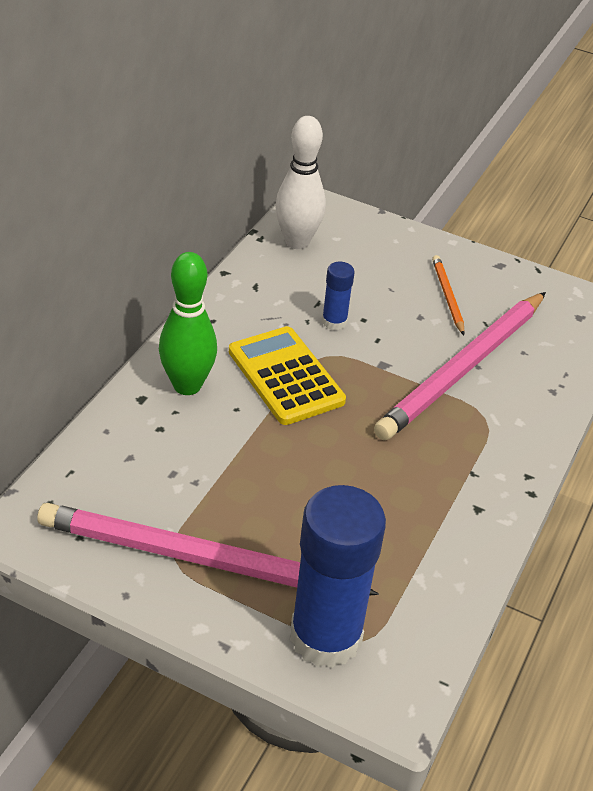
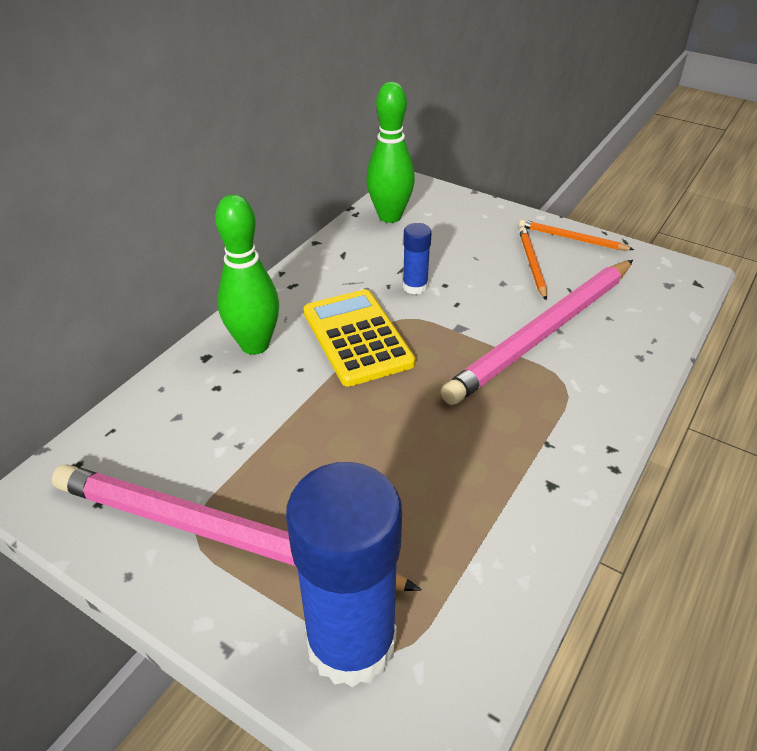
camera: 10 degrees right, 0 degrees up
white bowling pin [275,116,326,249] -> green bowling pin [366,82,415,223]
none -> orange pencil [519,219,634,250]

